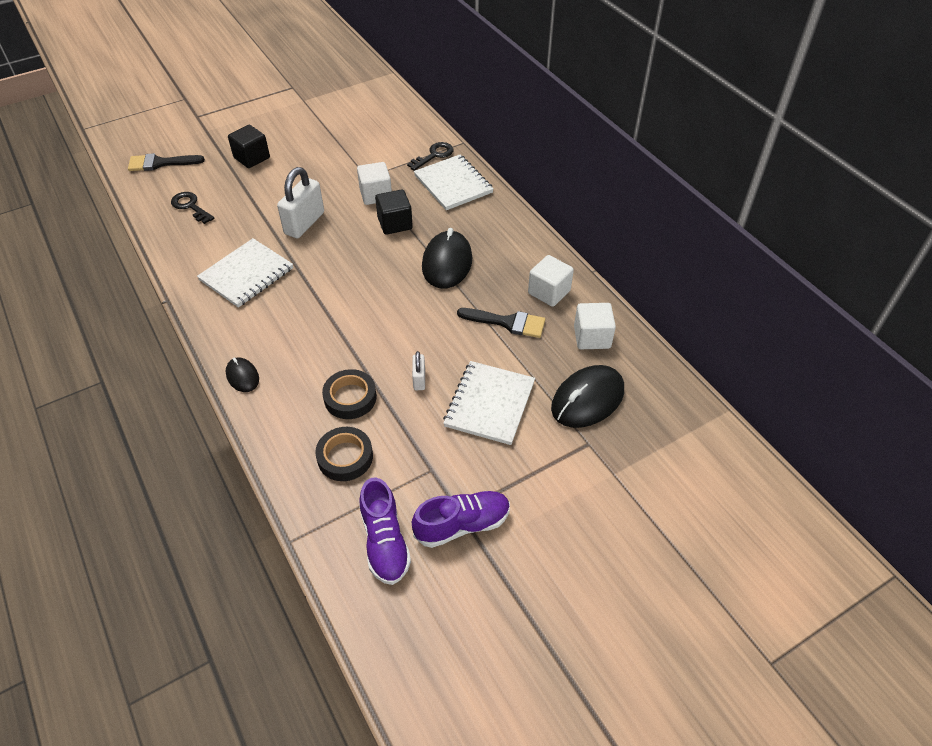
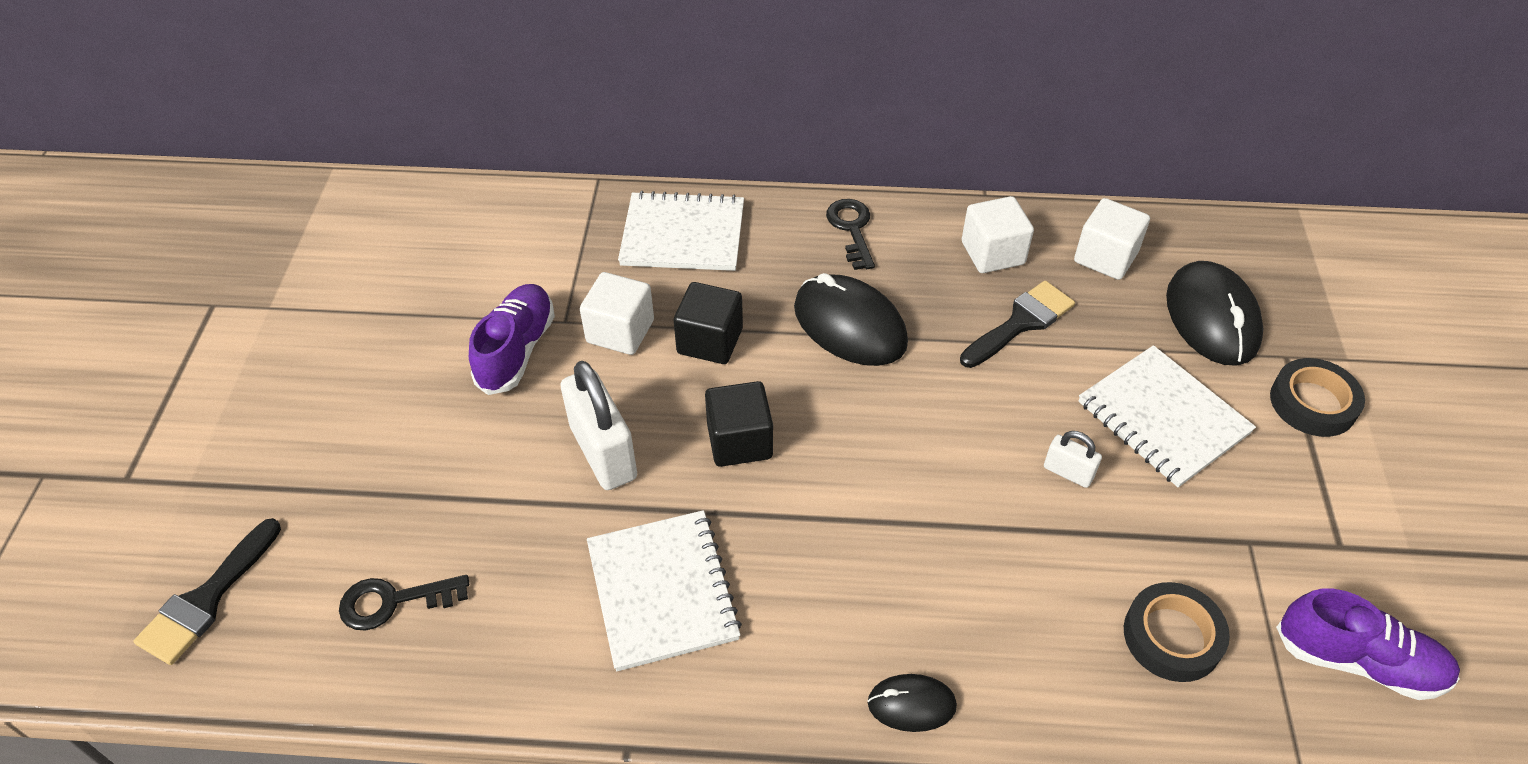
camera: 55 degrees left, 0 degrees up
black cube [228,125,270,168] -> black cube moved to [705,381,773,467]
black tape [322,369,377,419] -> black tape moved to [1270,358,1365,437]
black key [407,142,454,171] -> black key moved to [826,199,875,270]
purple shoe [412,491,510,548] -> purple shoe moved to [469,284,555,395]

